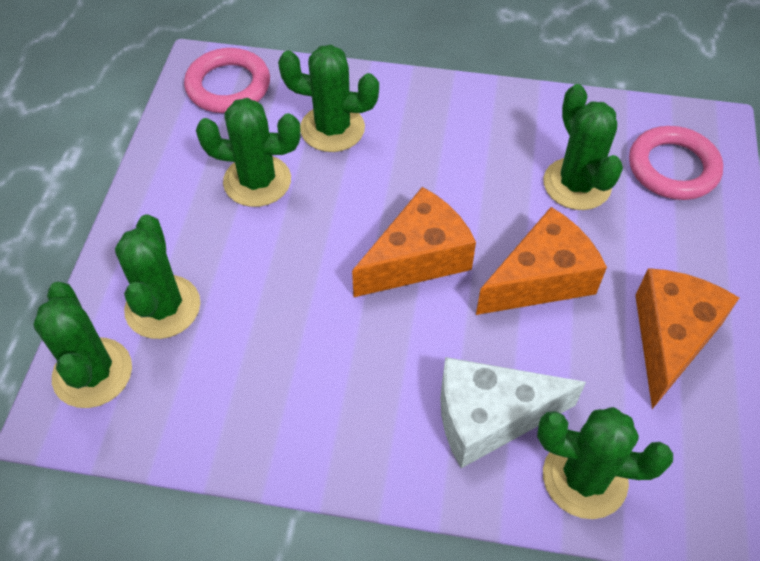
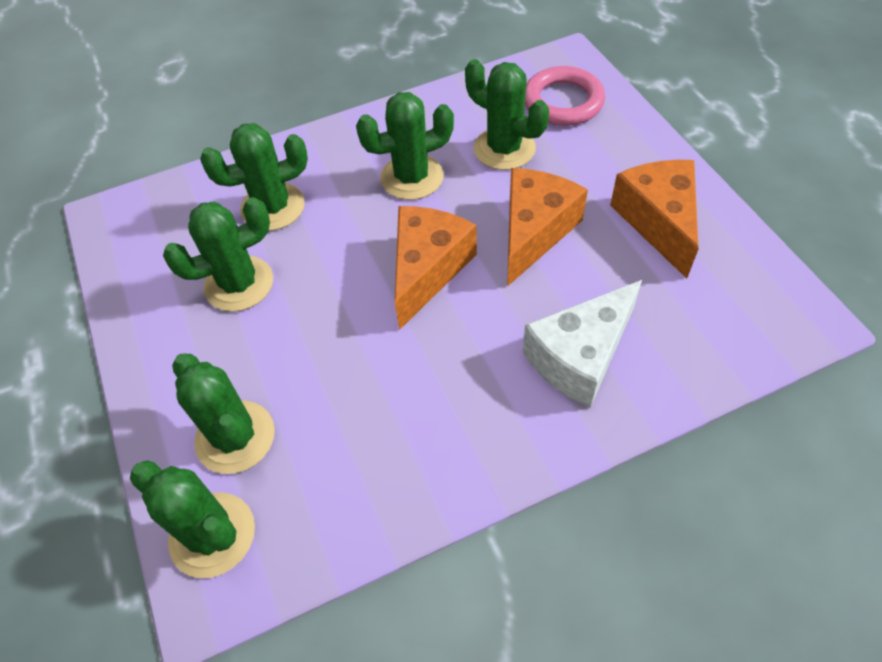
camera: 30 degrees left, 0 degrees up
pink ring [184,48,270,113] -> none
green cactus [537,407,673,519] -> green cactus moved to [356,92,454,200]

